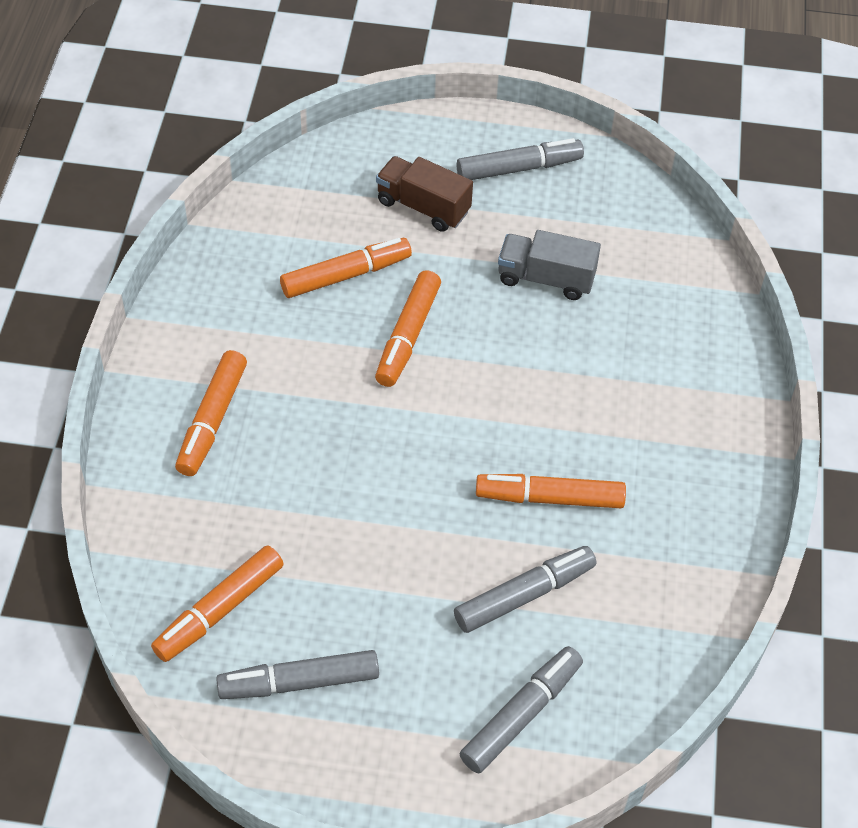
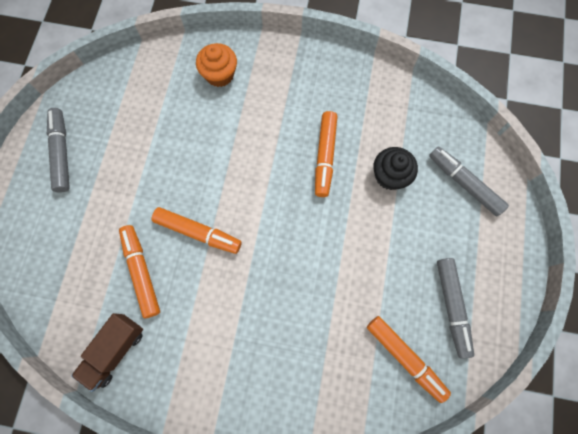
camera: 85 degrees left, 20 degrees up
orange marker [175,350,247,476] -> none
brown truck [376,156,473,232] -> brown truck moved to [71,313,143,392]
grey marker [454,546,596,633] -> black cupcake [373,147,418,190]
grey truck [498,230,601,300] -> none
none -> orange cupcake [196,43,237,87]

